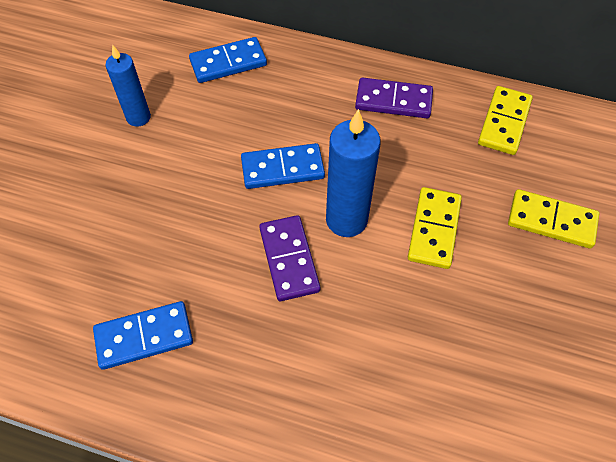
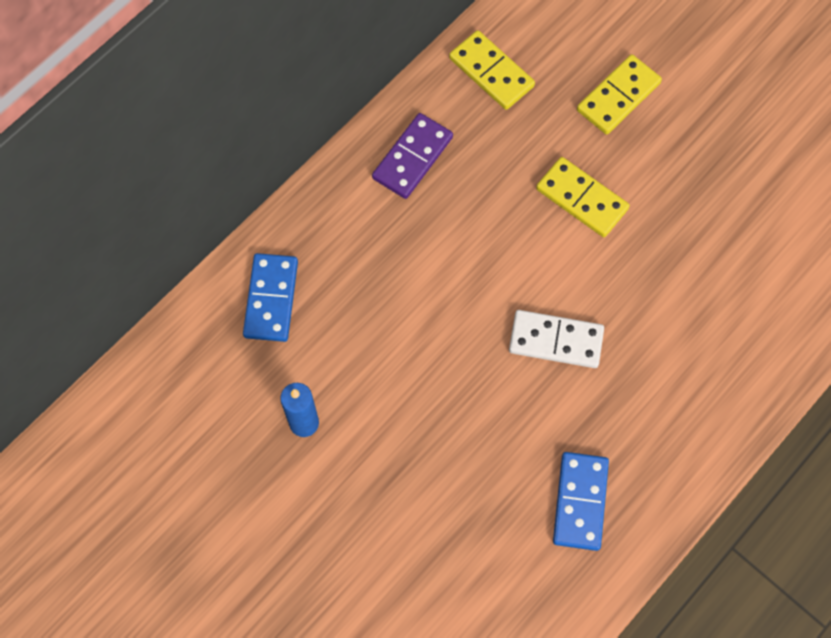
camera: 65 degrees left, 10 degrees up
blue domino [241,143,325,189] -> none
purple domino [259,215,320,301] -> white domino [509,310,604,368]
blue candle [326,109,381,237] -> none

